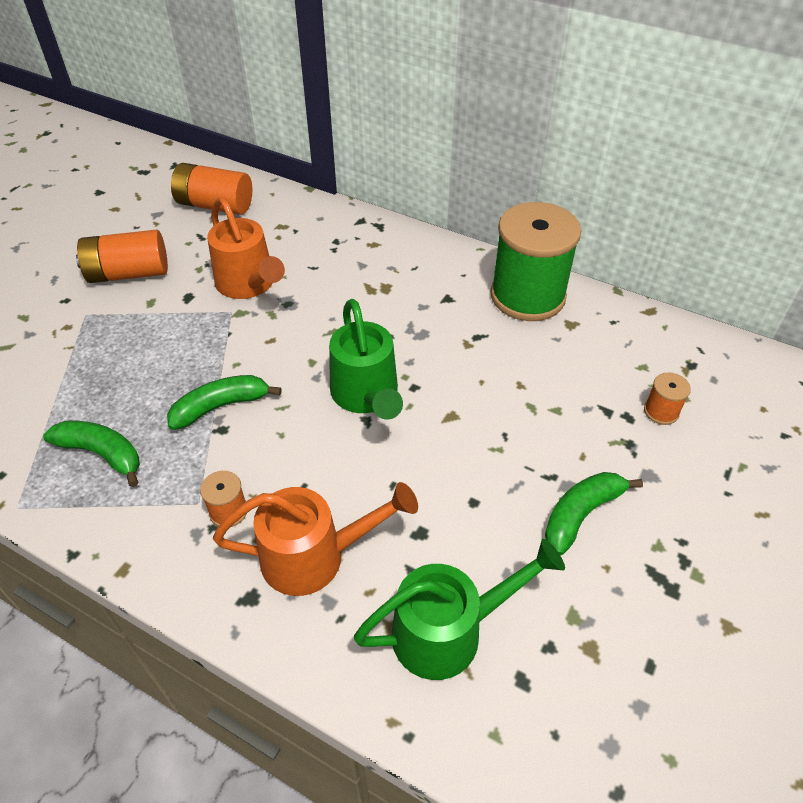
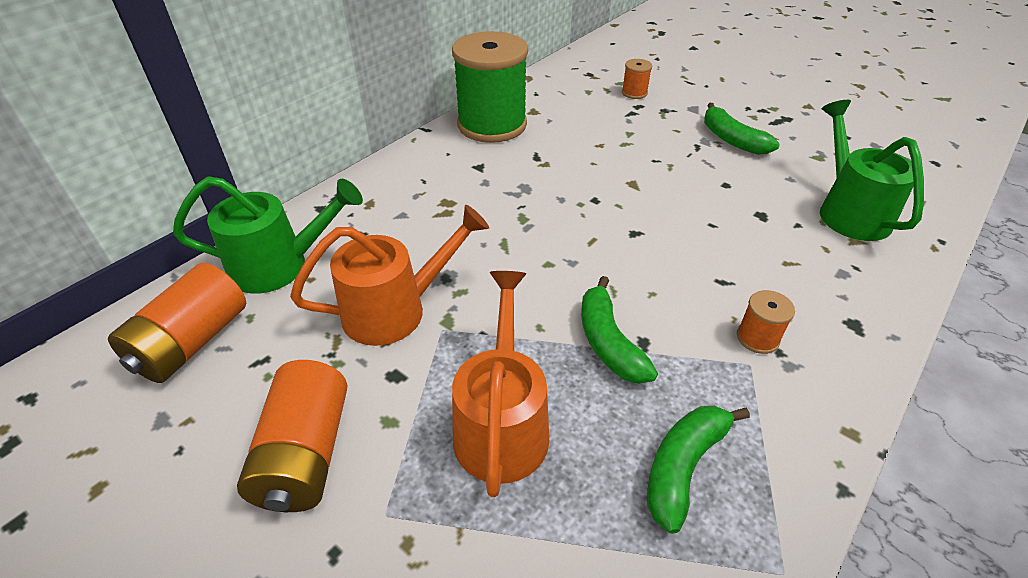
camera: 80 degrees left, 5 degrees down
orange watering can [213,482,418,596] -> orange watering can moved to [452,271,549,497]
green watering can [329,299,403,420] -> green watering can moved to [173,176,363,294]

